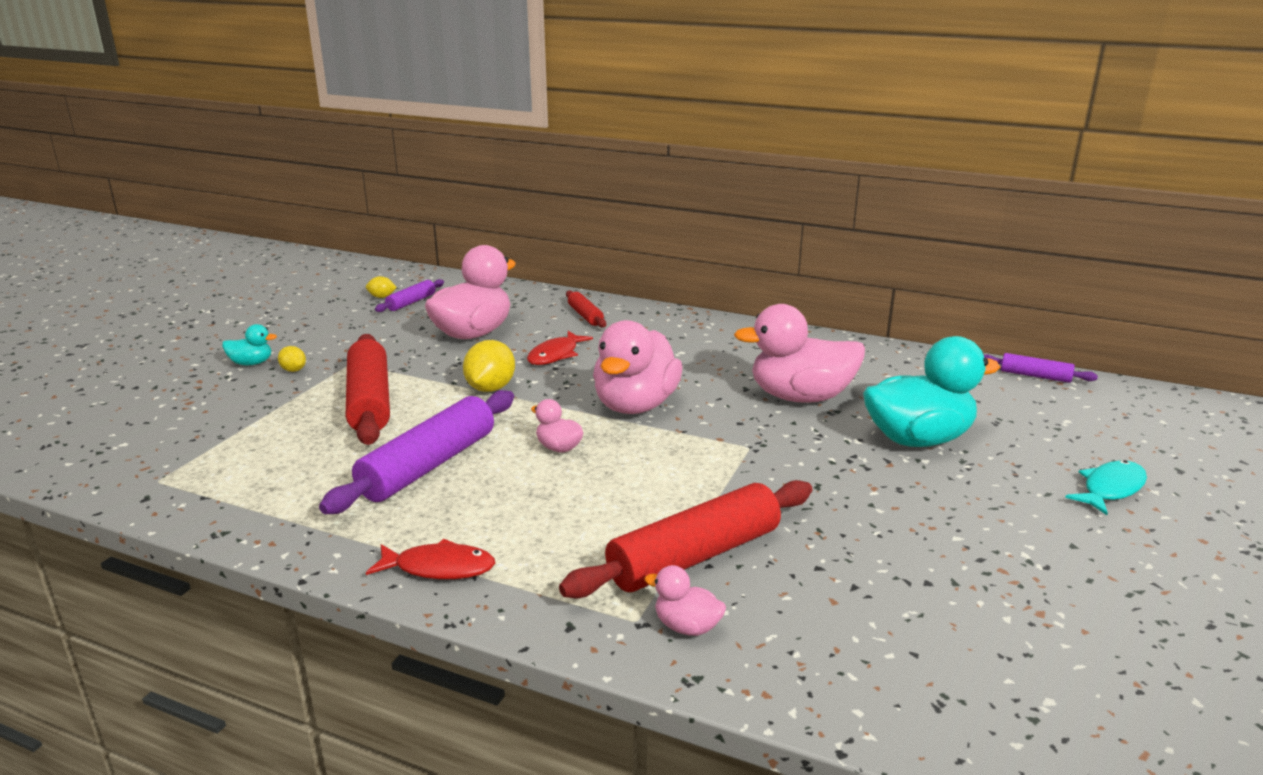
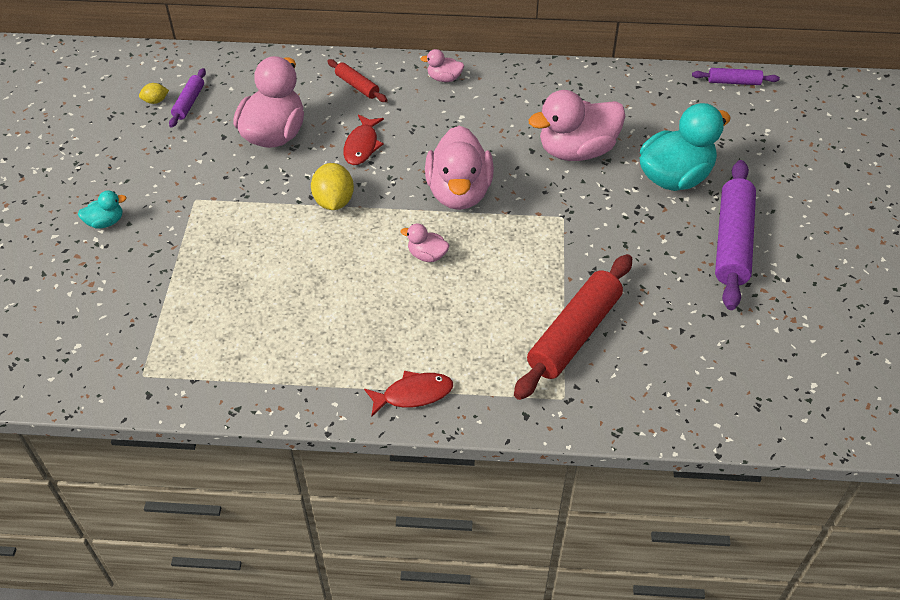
camera: 20 degrees left, 25 degrees up
yellow lemon [278,346,306,372] -> none
purple rolling pin [319,390,514,514] -> purple rolling pin moved to [715,160,756,310]
red rolling pin [346,334,390,445] -> none
pink duck [644,565,726,636] -> pink duck moved to [420,49,464,82]
turquoise fish [1065,460,1147,515] -> none

